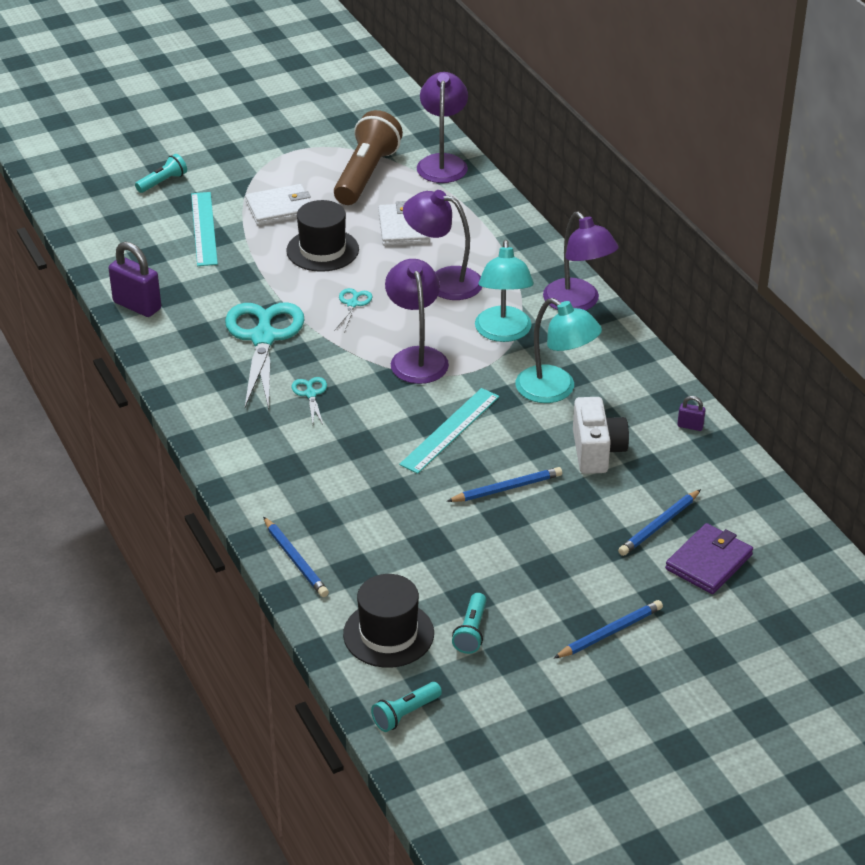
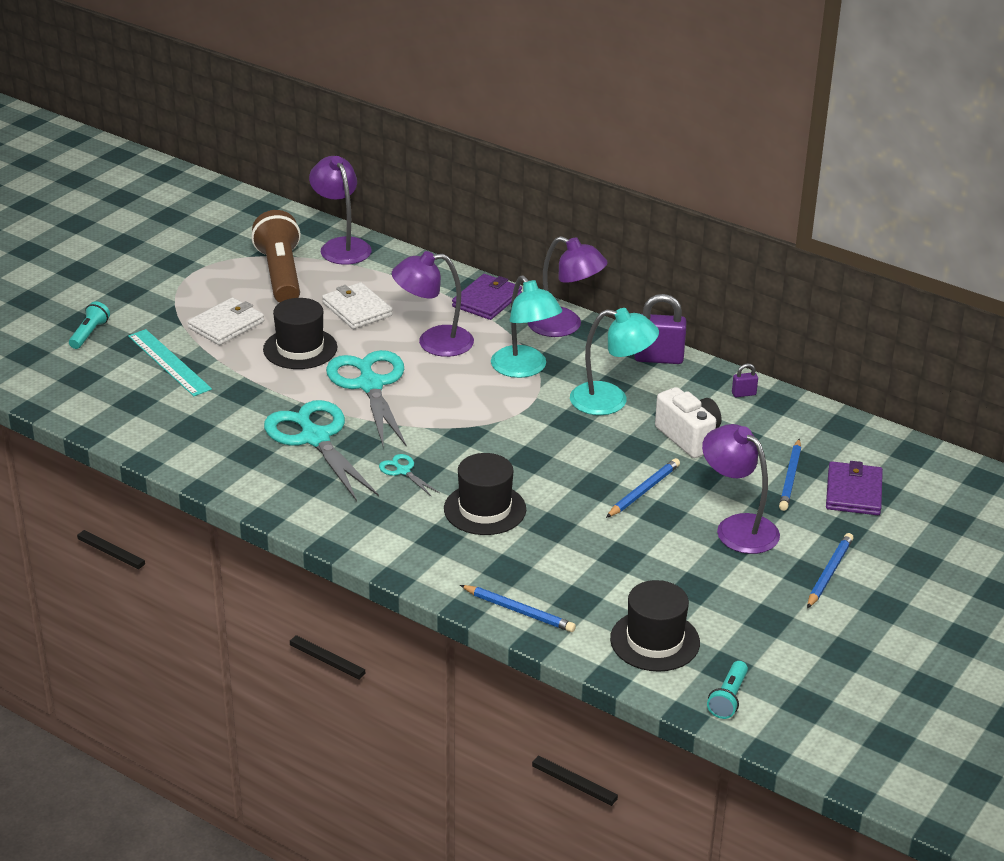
camera: 30 degrees left, 5 degrees down
purple padlock [108,242,161,317] -> purple padlock moved to [634,294,686,364]
turquoise scissors [334,288,372,332] -> turquoise scissors [326,350,407,447], size x2.30
purple lamp [385,259,449,384] -> purple lamp moved to [702,424,780,554]
turquoise ruler [399,388,499,474] -> none
turquoise flashlight [452,593,486,654] -> none
none -> black hat [444,453,526,535]
none -> purple wallet [452,274,522,320]

